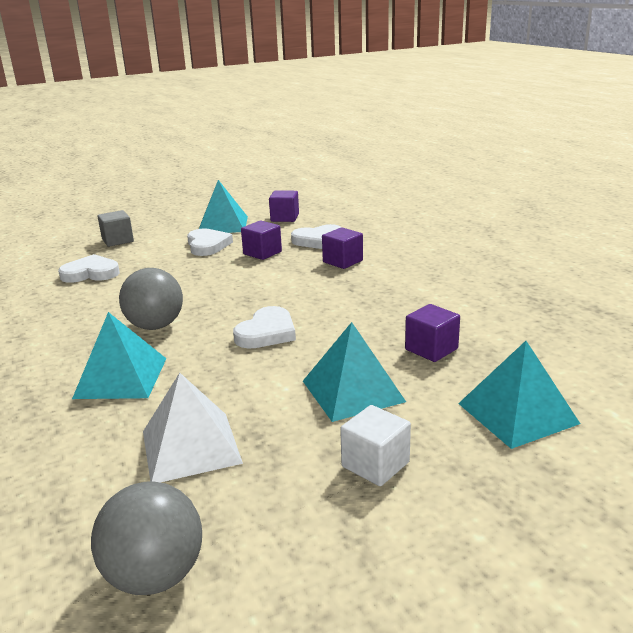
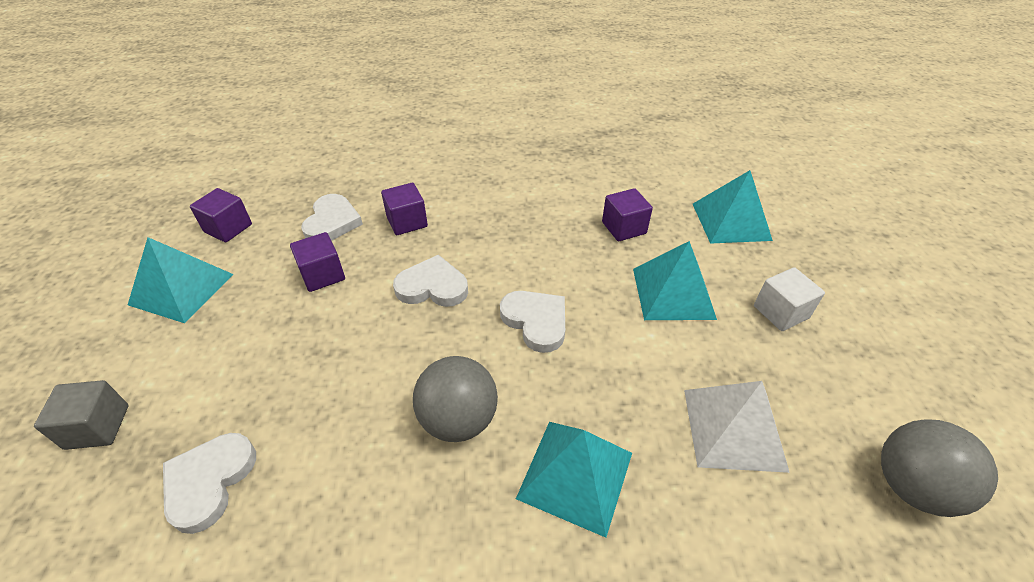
camera: 70 degrees left, 20 degrees up
white heart [187,228,233,256] -> white heart moved to [393,255,468,307]

